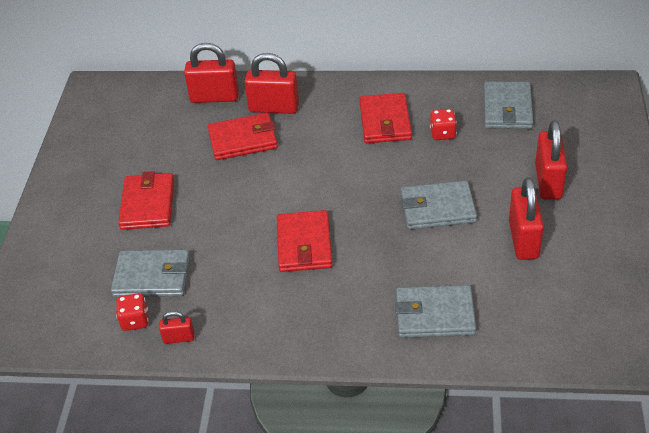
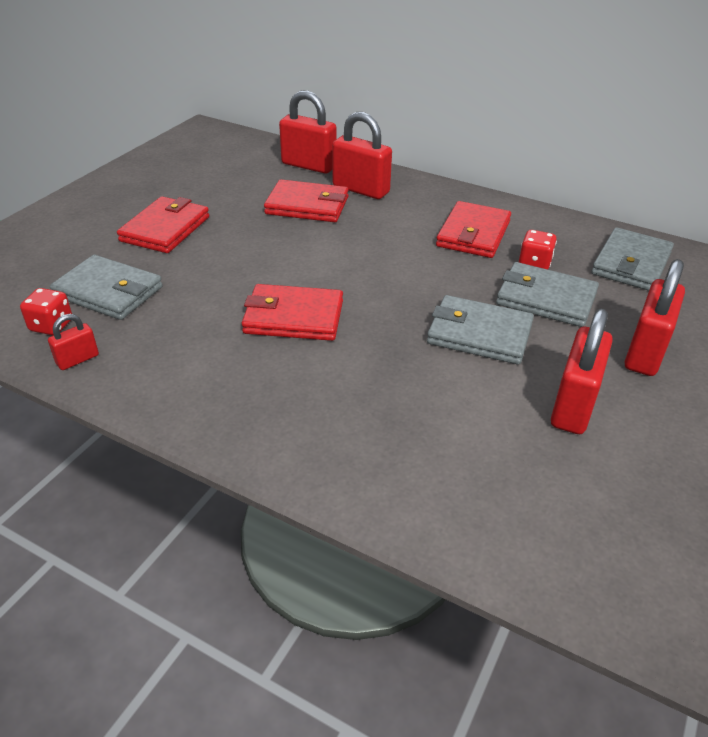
camera: 20 degrees right, 5 degrees down
red padlock [159,311,194,344] -> red padlock turned 60 degrees counterclockwise [48,314,99,370]
red wallet [277,210,332,272] -> red wallet turned 75 degrees clockwise [242,284,343,341]
grey wallet [395,285,476,338] -> grey wallet moved to [496,262,599,327]

